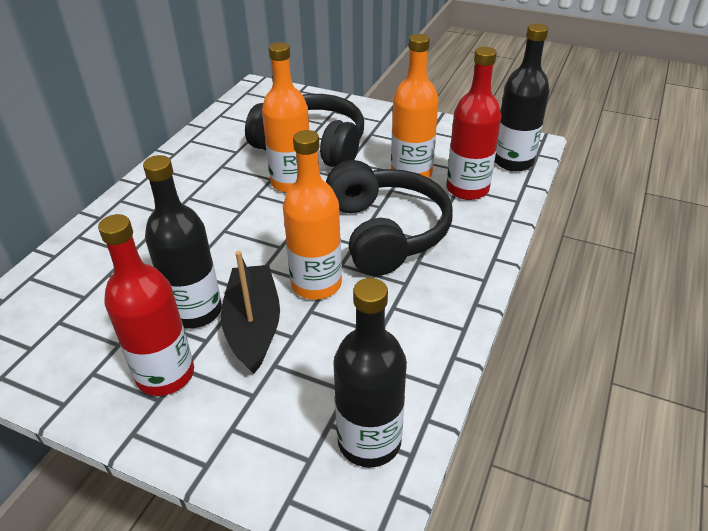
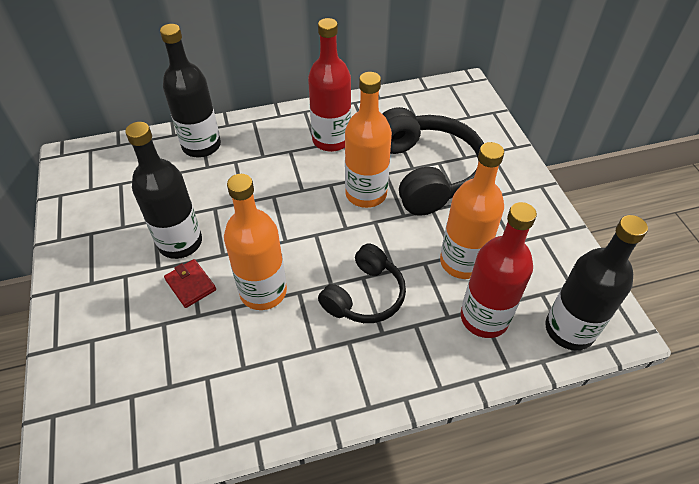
camera: 50 degrees right, 10 degrees up
red bottle [98,214,194,396] -> red bottle moved to [308,18,351,152]
black boat [221,251,280,374] -> red wallet [164,259,216,308]
black headphones [326,160,453,276] -> black headphones [318,243,406,323], size x0.61
black bottle [333,278,407,467] -> black bottle moved to [160,24,221,158]

